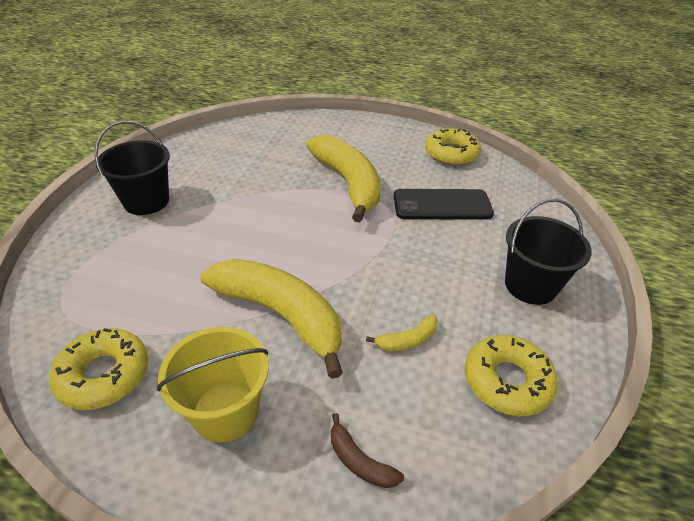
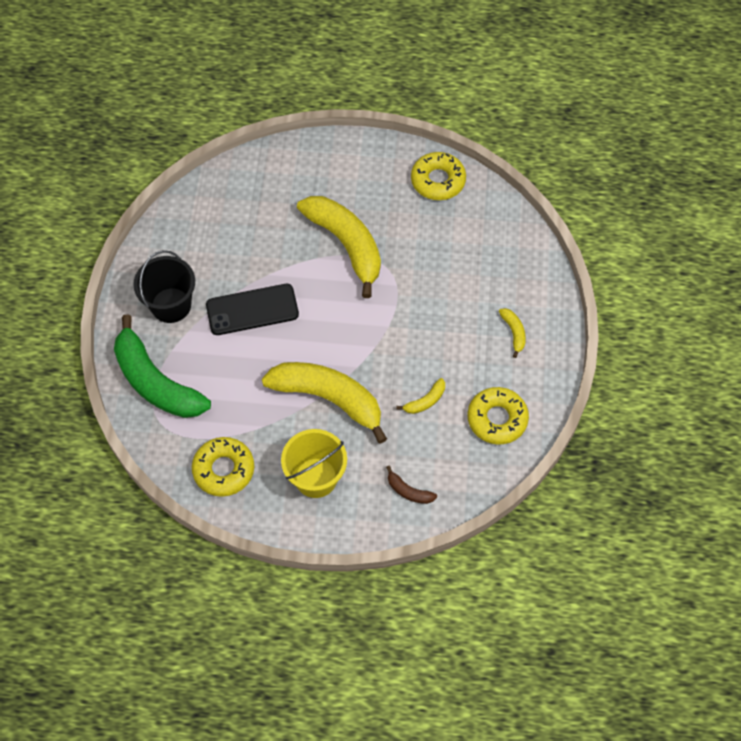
camera: 10 degrees left, 20 degrees up
black phone [394,189,494,220] -> black phone moved to [206,284,299,335]
black bucket [505,199,592,305] -> yellow banana [499,308,526,358]
none -> green banana [114,315,211,418]

